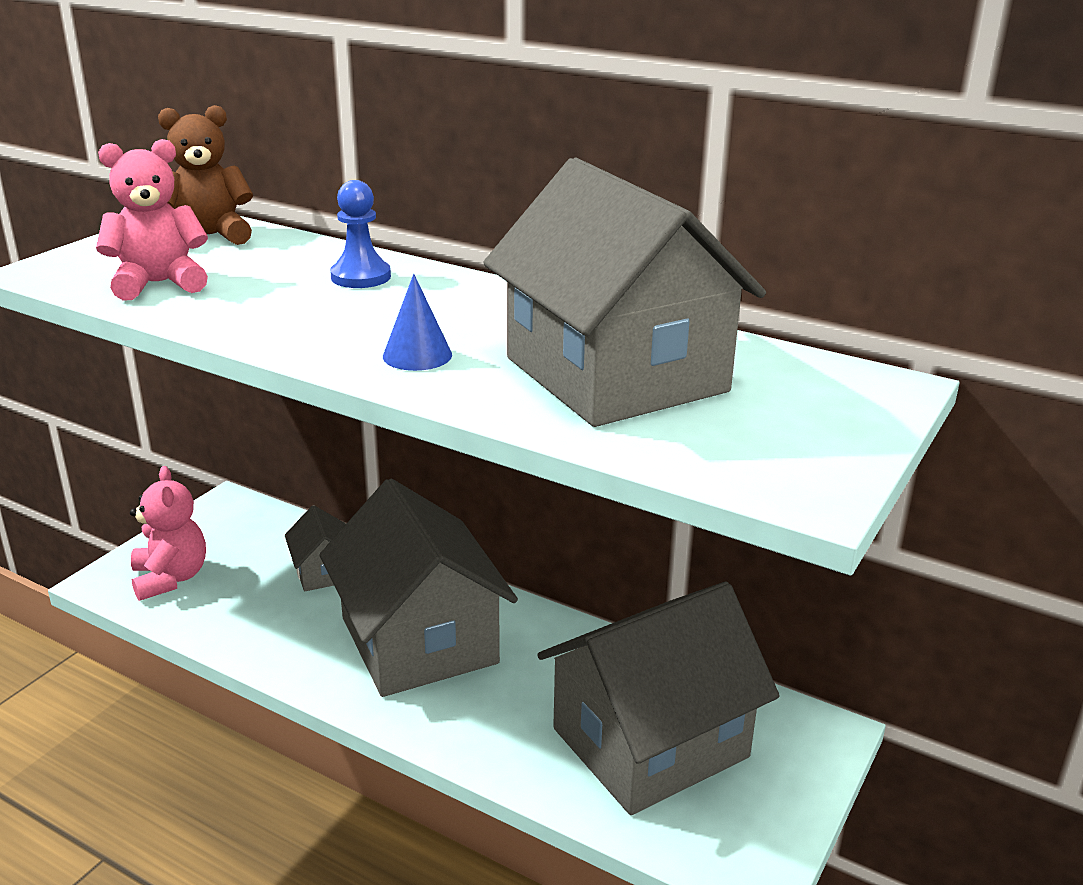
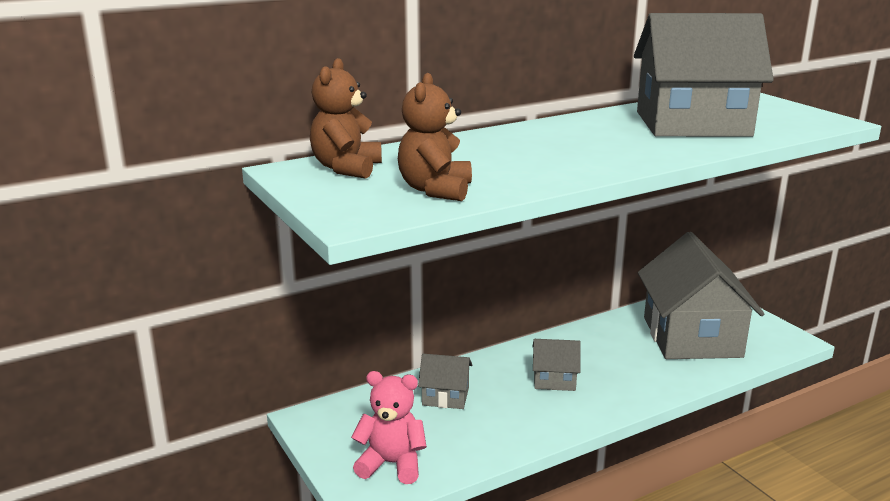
camera: 60 degrees left, 5 degrees down
pink teddy bear [96,139,208,300] -> brown teddy bear [398,73,472,201]
grey house [319,479,518,697] -> grey house [532,339,581,391], size x0.44
blue pawn [330,180,391,288] -> none
blue cone [383,274,452,371] -> none

